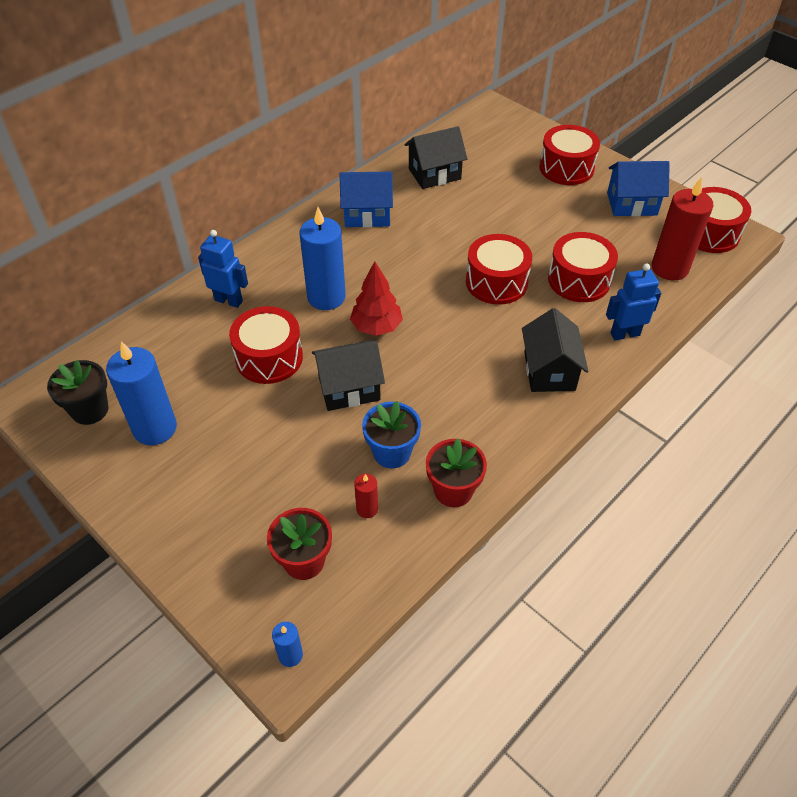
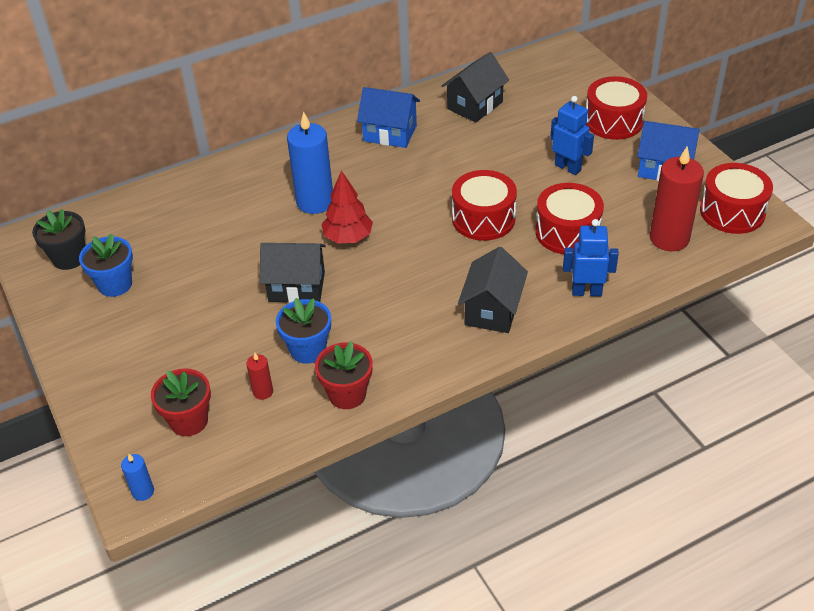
camera: 20 degrees right, 5 degrees down
blue candle [106,341,177,445] -> blue flower pot [79,233,133,297]
blue robot [198,230,248,308] -> blue robot moved to [550,96,594,175]
red drum [229,306,303,384] -> none
black house [405,126,467,189] -> black house turned 45 degrees counterclockwise [441,52,509,123]

